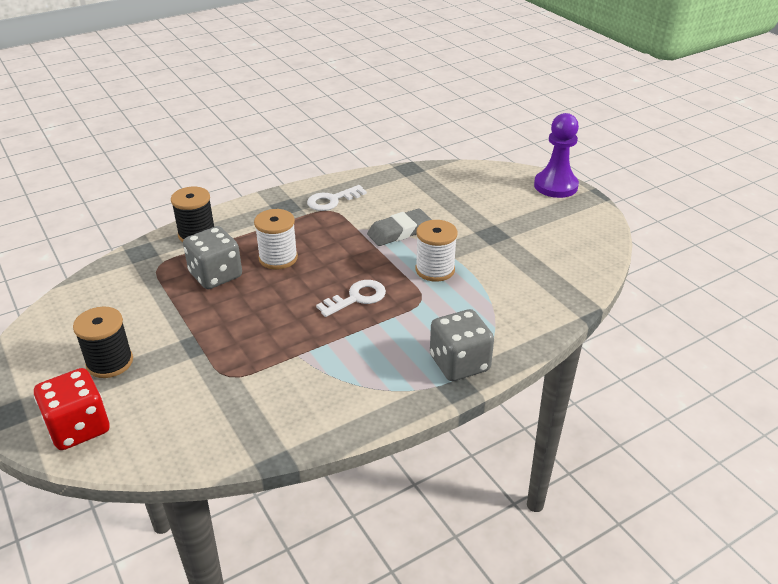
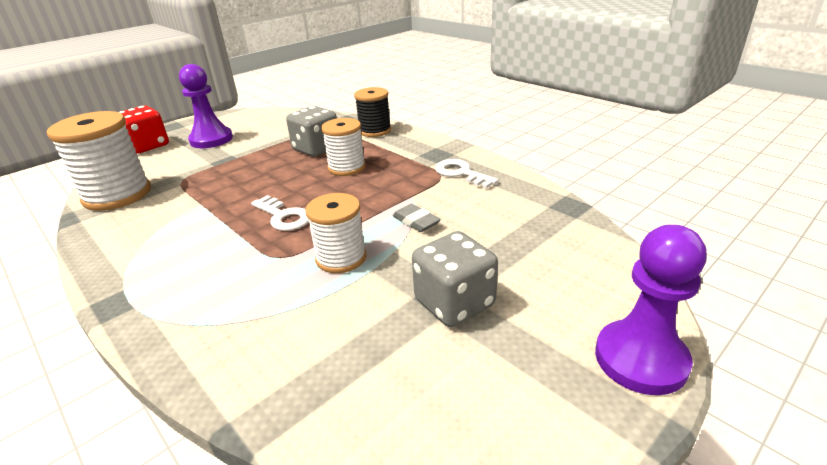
camera: 80 degrees right, 5 degrees down
black spool [73,307,133,378] -> purple pawn [179,64,233,148]
grey eraser [367,208,432,246] -> grey eraser [393,204,441,232], size x0.67
grey dice [430,309,494,381] -> grey dice moved to [412,231,498,327]
none -> white spool [47,111,151,211]

